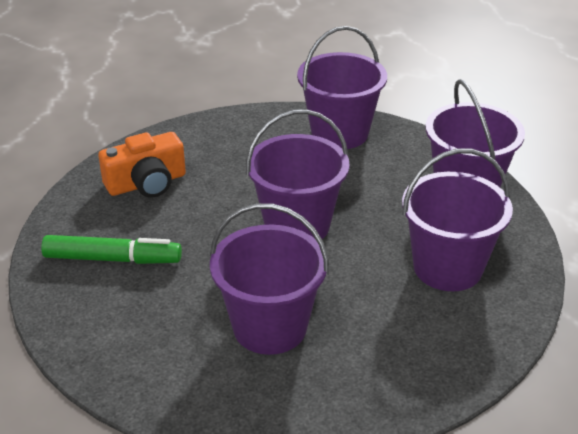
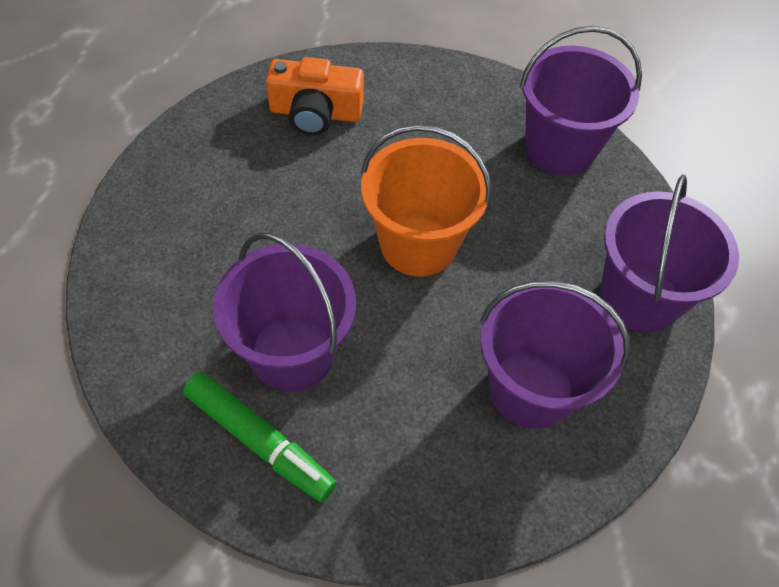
camera: 30 degrees right, 20 degrees up
green marker [41,235,182,264] -> green marker moved to [183,372,337,502]
purple bucket [246,109,350,239] -> orange bucket [361,124,492,276]

